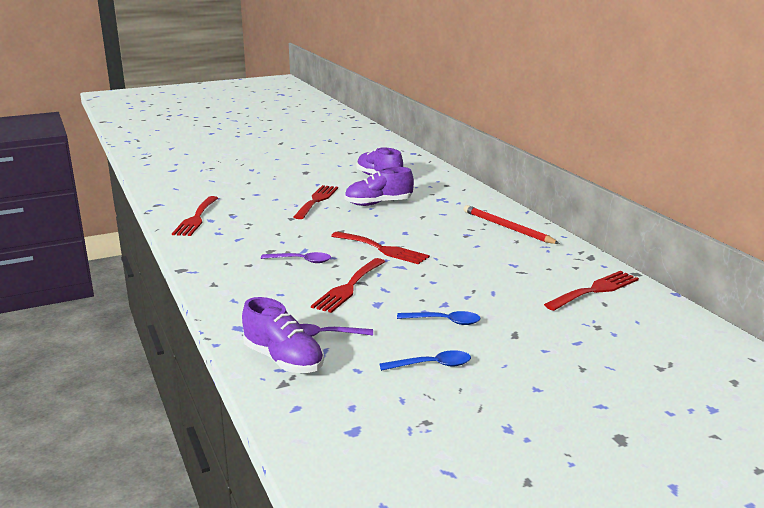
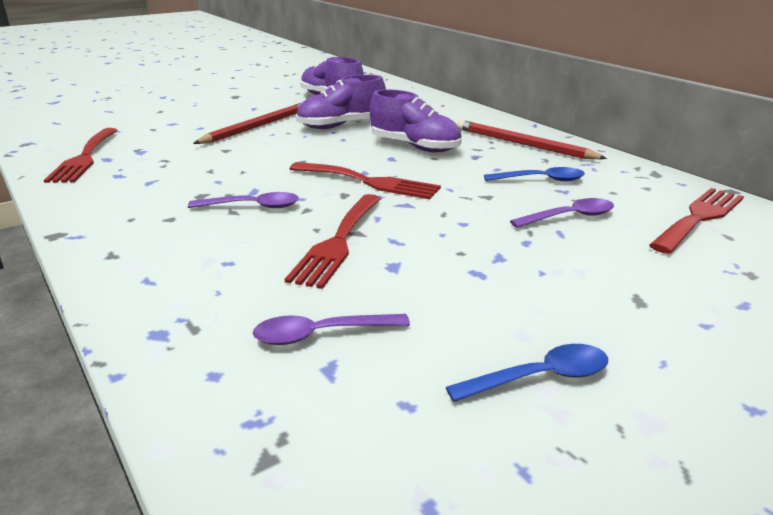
camera: 10 degrees left, 5 degrees up
purple shoe [242,297,324,373] -> purple shoe moved to [370,89,462,152]
red fork [294,185,338,219] -> red pencil [193,103,301,144]
blue spoon [397,311,481,325] -> blue spoon moved to [484,167,585,181]
none -> purple spoon [510,198,614,228]

